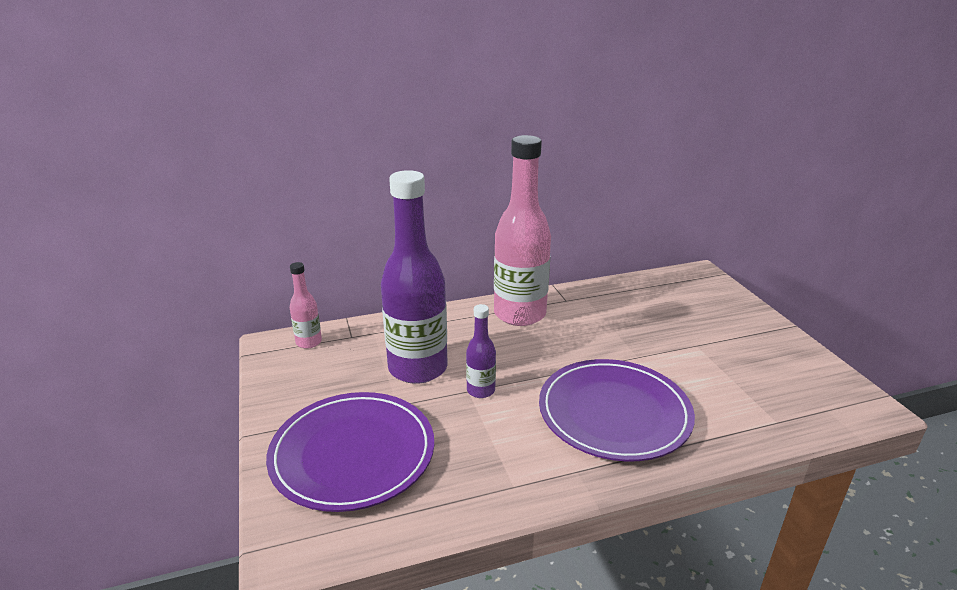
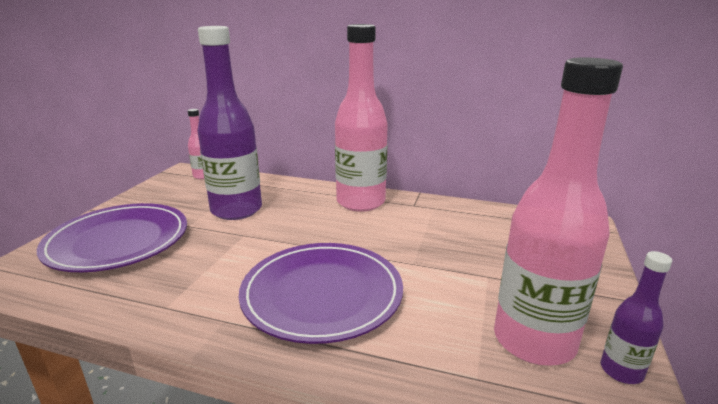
camera: 35 degrees right, 5 degrees down
purple bottle [466,304,496,398] -> purple bottle moved to [601,251,672,384]
none -> pink bottle [494,58,623,366]

